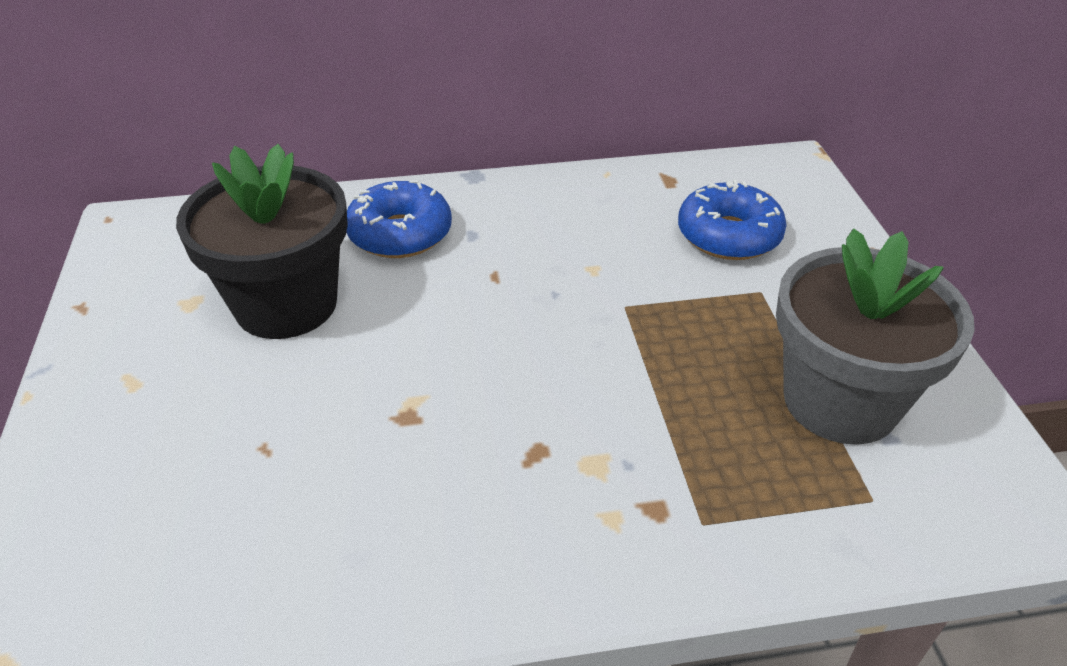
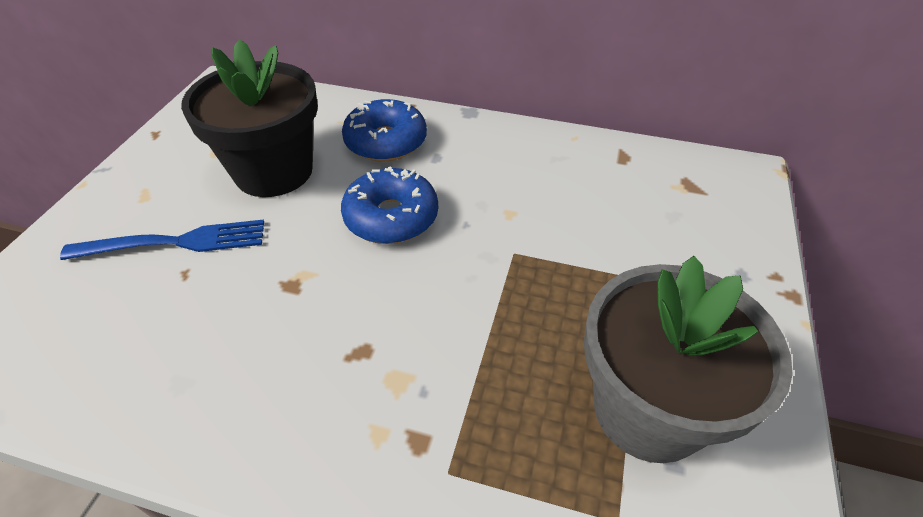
camera: 25 degrees right, 5 degrees up
blue donut [678,179,787,260] -> blue donut moved to [341,167,438,244]
none -> blue fork [60,219,264,260]

